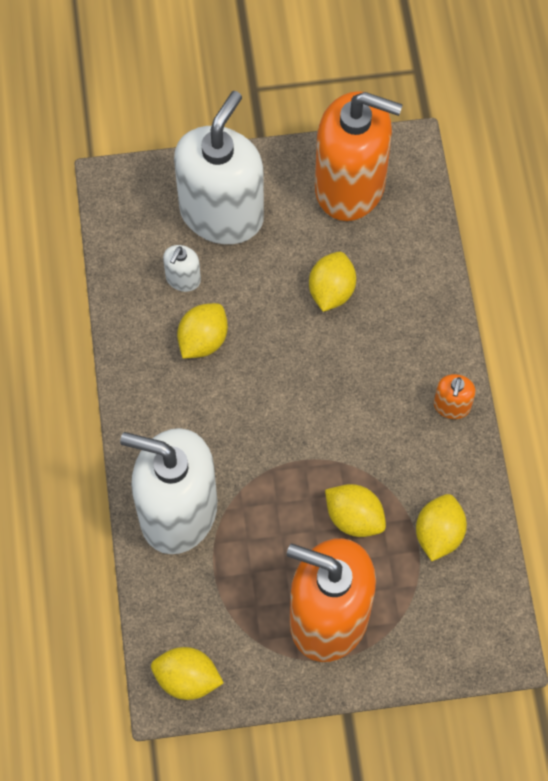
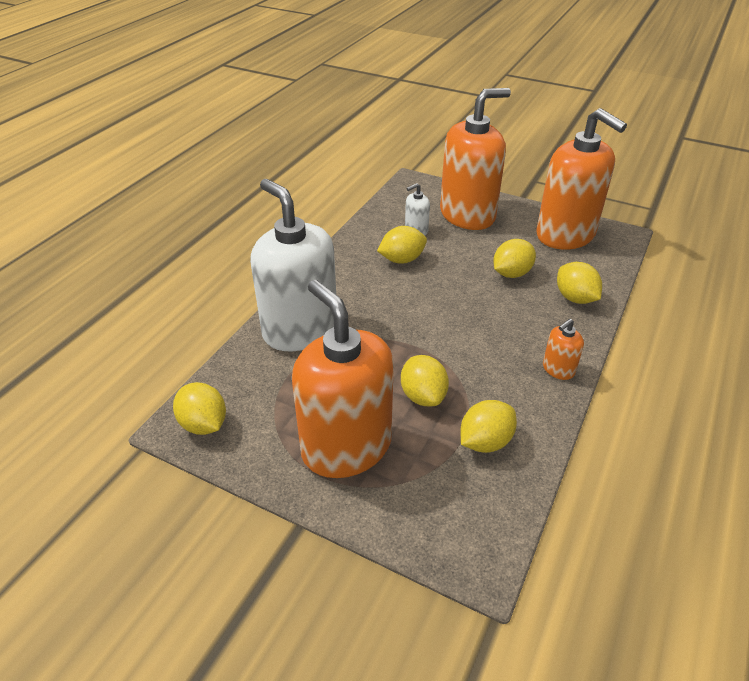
camera: 35 degrees right, 25 degrees down
white soap dispenser [174,91,264,244] -> orange soap dispenser [440,88,511,230]
none -> yellow lemon [557,262,602,304]

